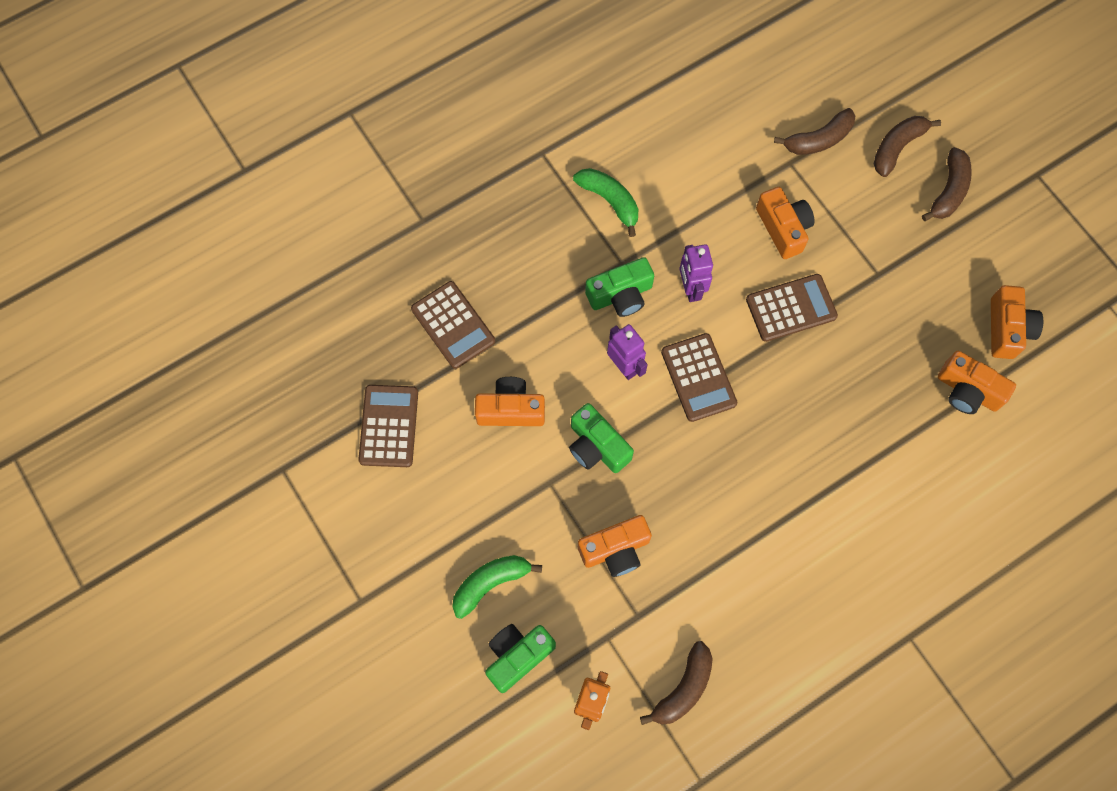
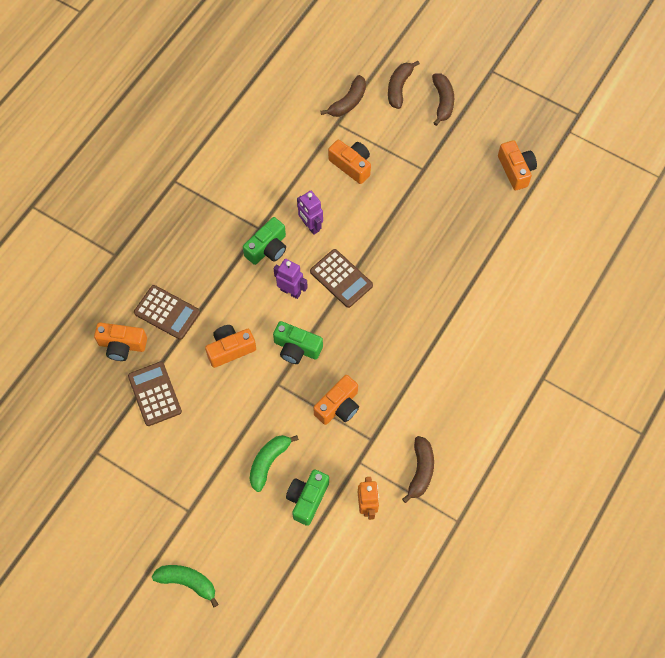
camera: 25 degrees left, 5 degrees down
green banana [573,168,638,237] -> green banana moved to [152,565,219,608]
brown calculator [746,274,838,342] -> none
orange camera [938,351,1016,414] -> orange camera moved to [94,323,147,361]

